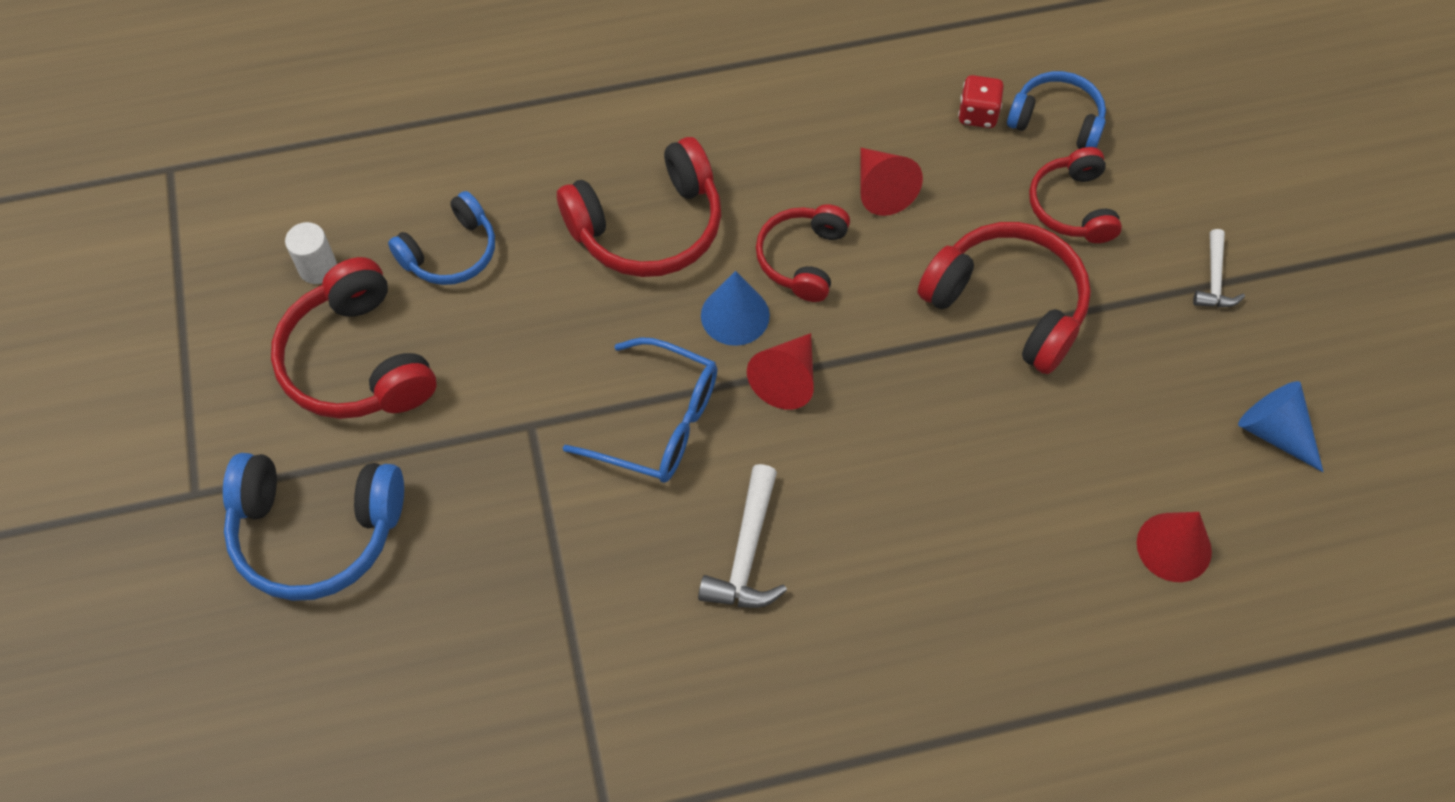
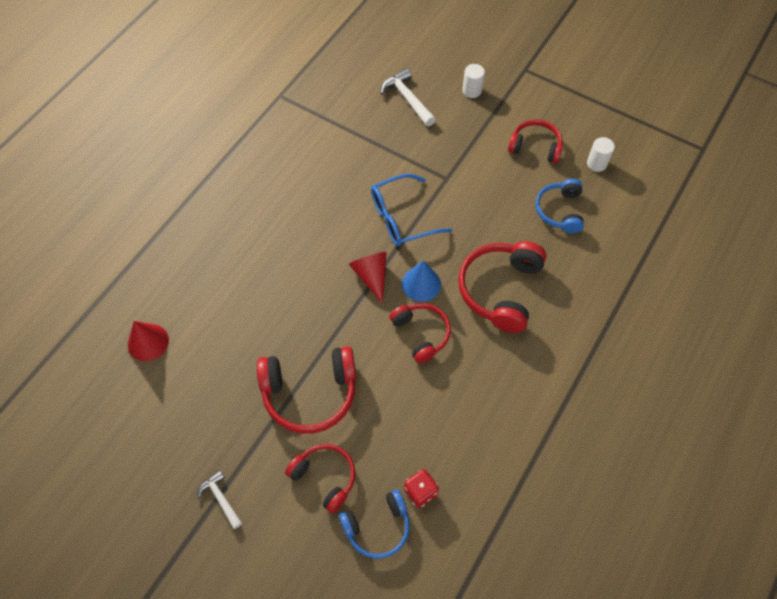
camera: 135 degrees right, 0 degrees up
blue headphones [223,453,404,601] -> white cylinder [462,64,485,98]
red headphones [271,257,436,419] -> red headphones [508,119,563,163], size x0.63
white hammer [698,464,787,608] -> white hammer moved to [381,68,436,126]
red cone [860,148,923,216] -> none
blue cone [1238,381,1323,472] -> none

